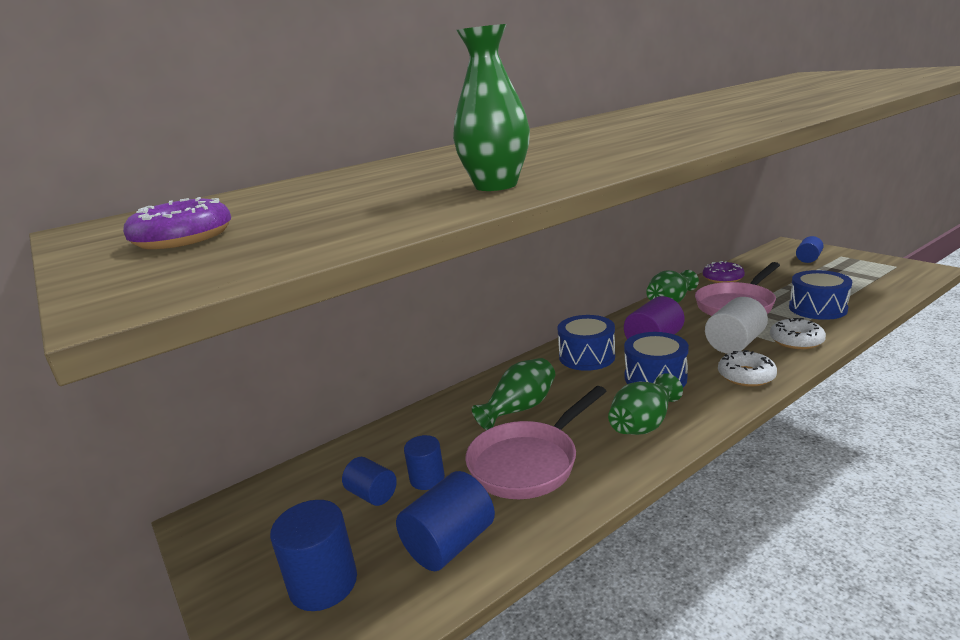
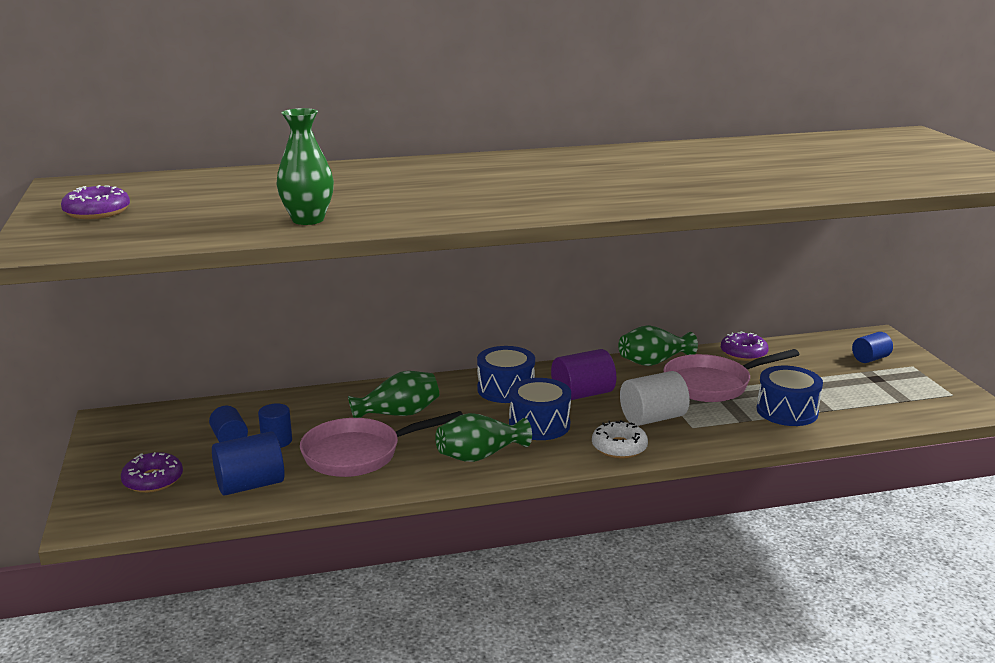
camera: 20 degrees right, 0 degrees up
blue cylinder [270,500,357,611] -> purple donut [121,452,183,493]
white donut [770,318,826,349] -> none

